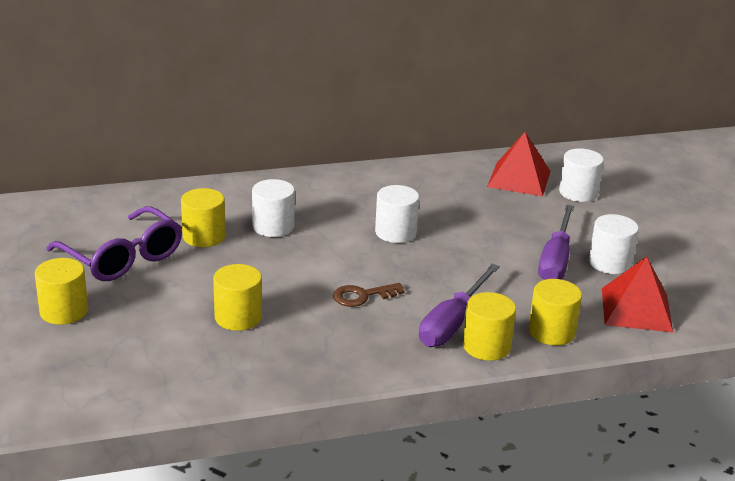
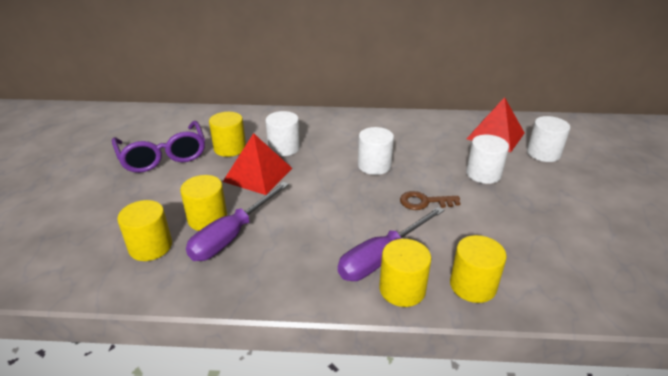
camera: 20 degrees right, 5 degrees up
yellow cylinder [35,258,88,325] -> yellow cylinder moved to [117,200,172,261]
brown key [333,283,404,307] -> brown key moved to [400,191,461,210]
purple screwdriver [538,204,574,280] -> purple screwdriver moved to [186,182,289,261]
white cylinder [589,214,639,274] -> white cylinder moved to [466,135,509,184]
red pyramid [602,257,673,332] -> red pyramid moved to [223,133,293,195]

